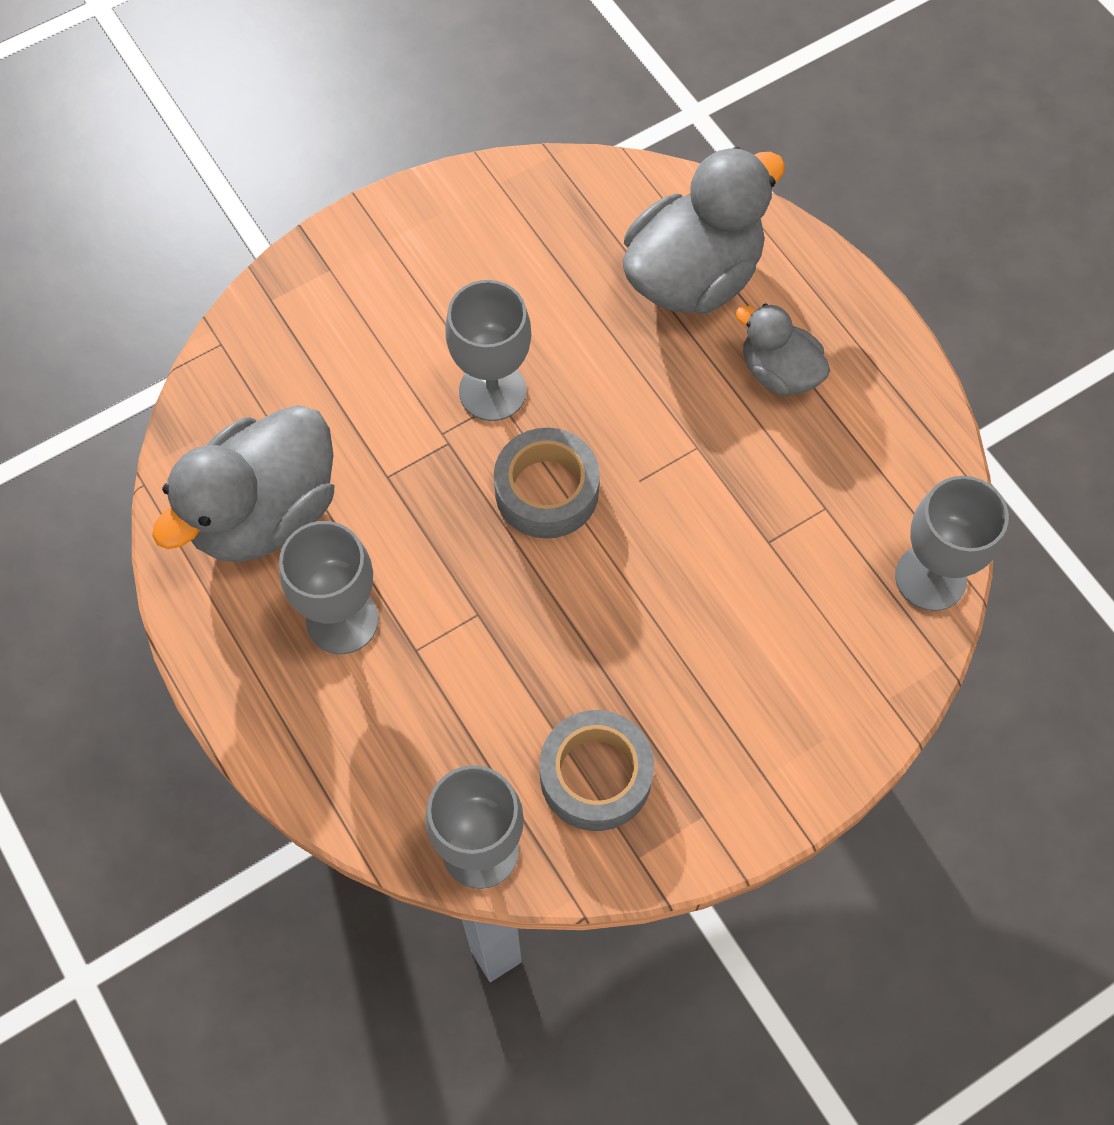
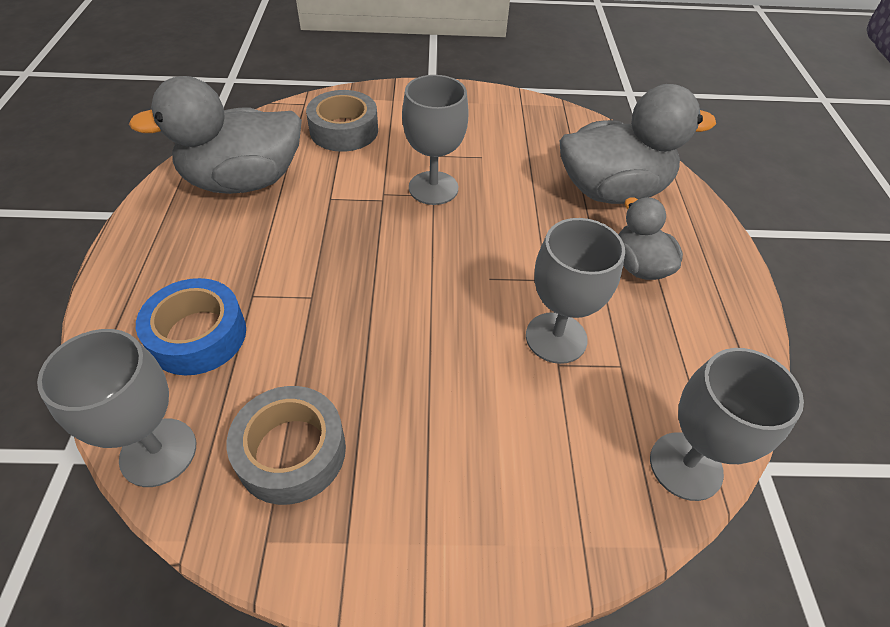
camera: 30 degrees right, 15 degrees down
grey goblet [279,521,378,654] -> grey goblet moved to [526,218,625,364]
grey tape [494,428,600,539] -> grey tape moved to [306,90,378,152]
none -> blue tape [136,278,246,375]

